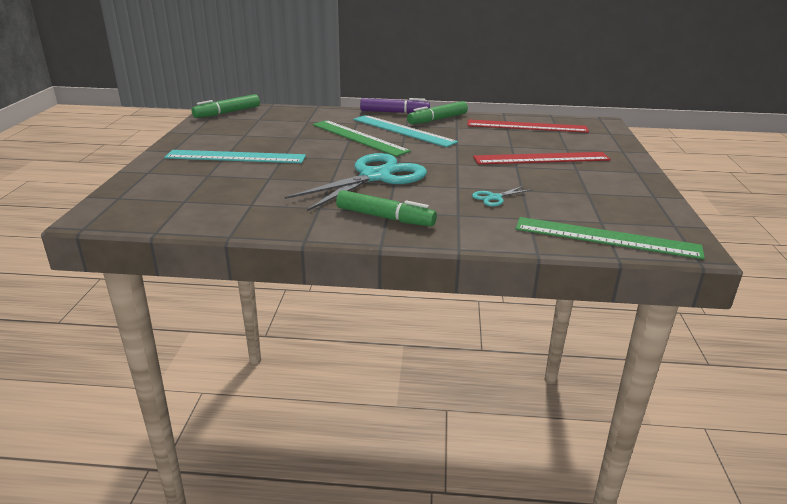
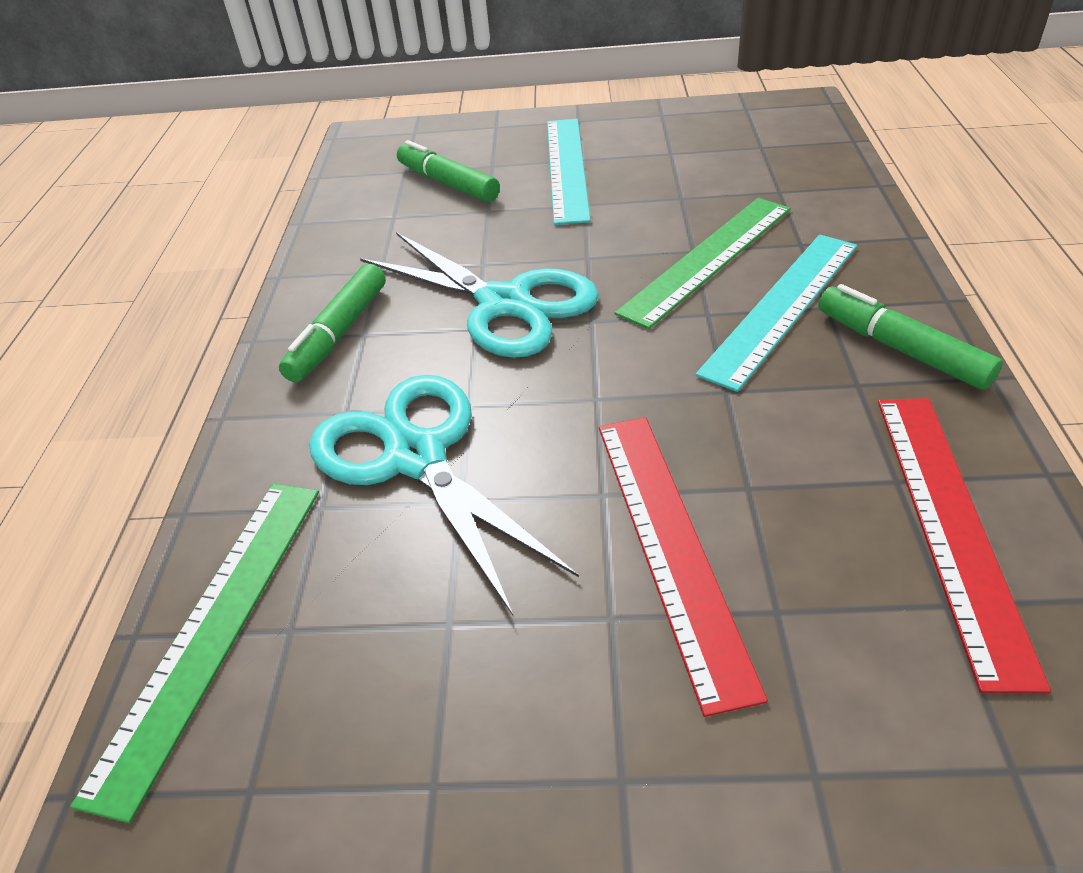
camera: 90 degrees right, 15 degrees up
green marker [192,94,260,118] -> green marker moved to [397,140,500,202]
purple marker [360,98,430,114] -> none
turquoise scissors [472,186,533,206] -> turquoise scissors [309,375,579,617], size x2.45

